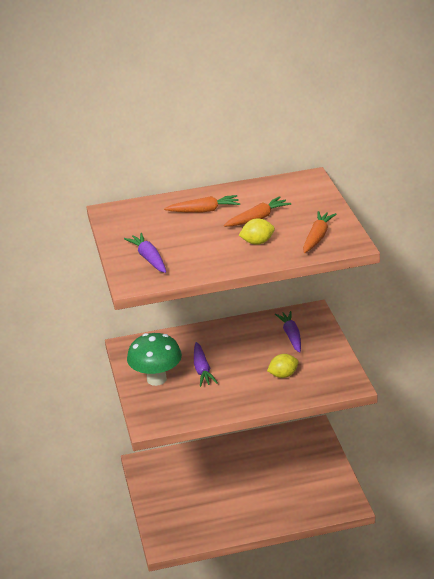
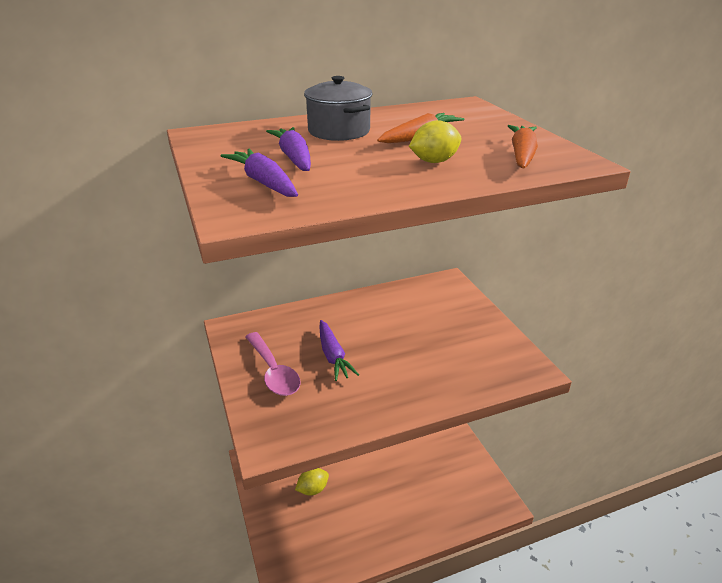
camera: 10 degrees left, 0 degrees up
green mushroom [127,333,182,386] -> pink spoon [245,332,301,396]
orange carrot [164,195,240,213] -> grey pot [304,76,372,141]
yellow lemon [267,354,299,378] -> yellow lemon moved to [295,468,329,496]
purple carrot [275,311,301,353] -> purple carrot moved to [266,127,311,171]

